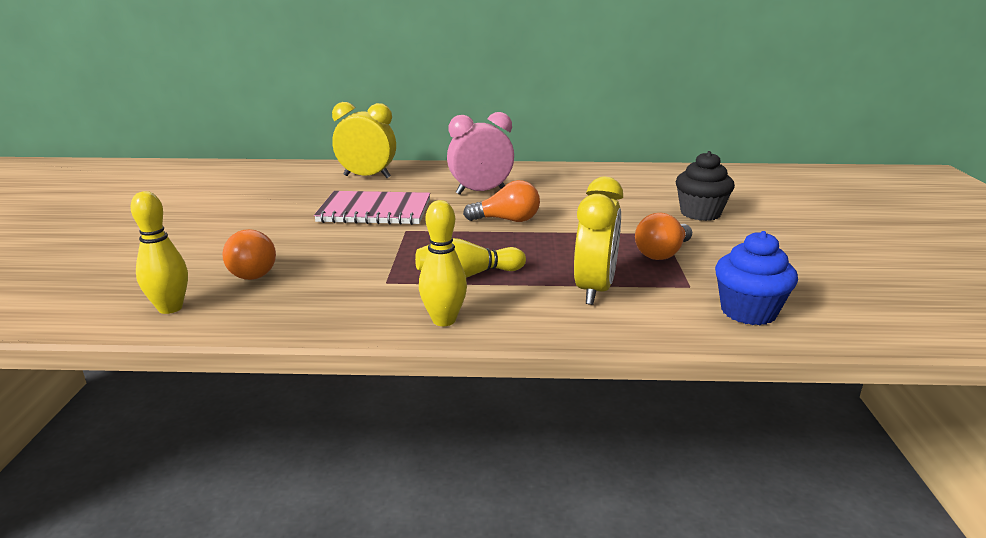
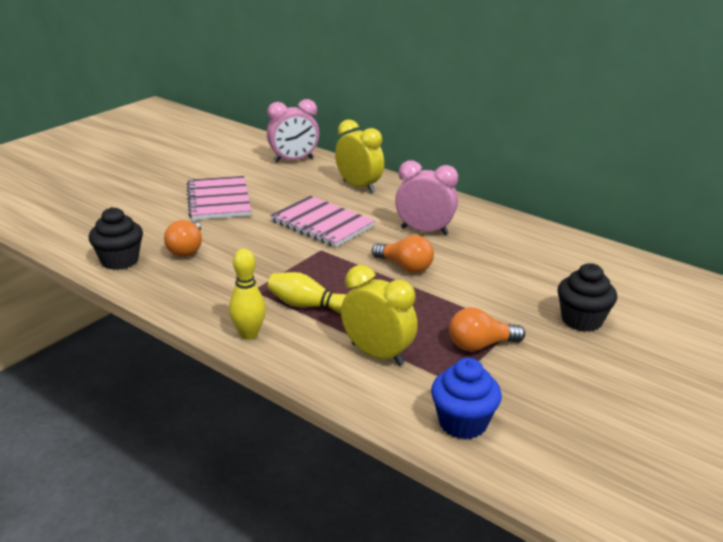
camera: 35 degrees right, 5 degrees up
yellow bowling pin [131,191,188,314] -> black cupcake [89,207,143,270]
yellow clock [574,177,623,305] -> yellow clock turned 105 degrees counterclockwise [341,265,418,366]
none -> pink notebook [187,176,251,220]
none -> pink clock [267,99,319,163]

